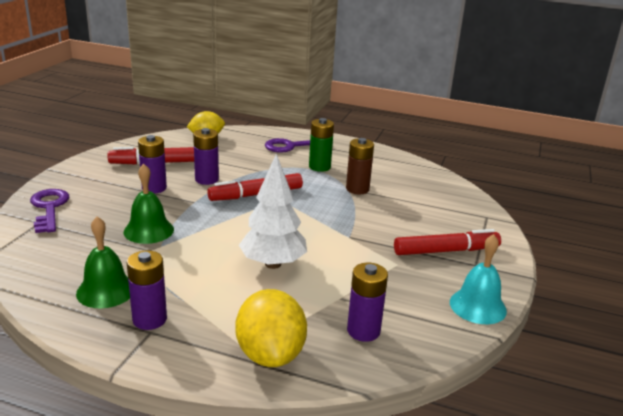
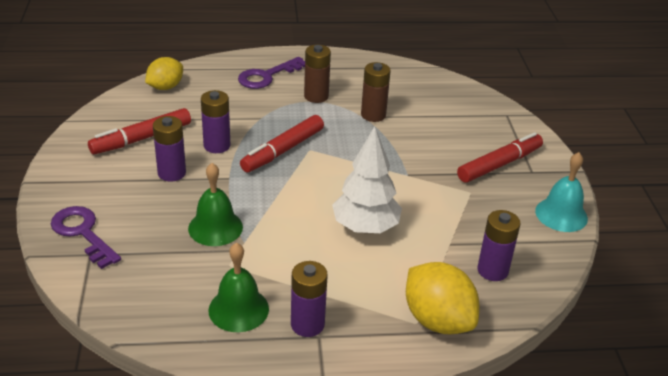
camera: 25 degrees left, 10 degrees up
green battery [309,118,334,172] -> brown battery [304,45,331,103]

